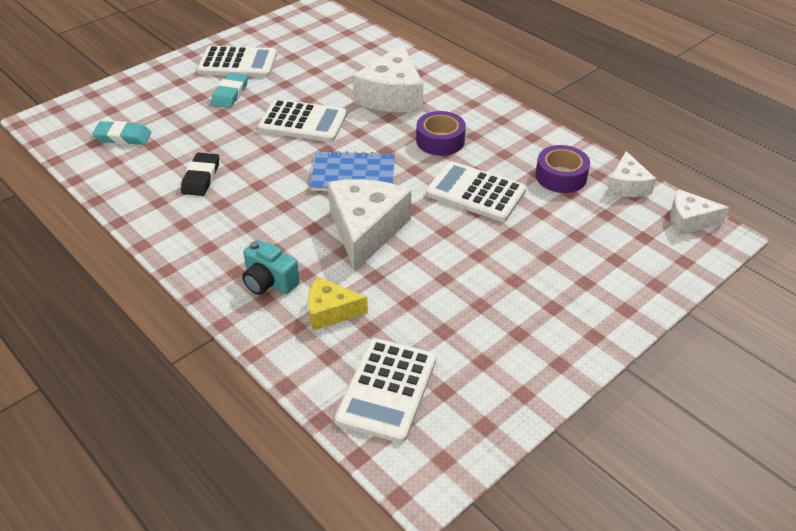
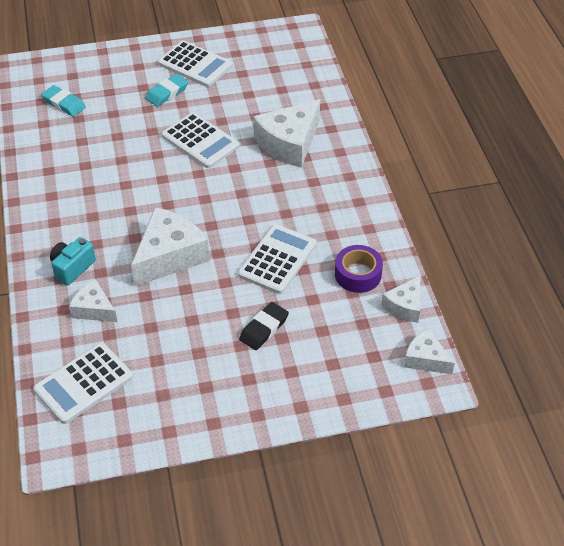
camera: 30 degrees right, 5 degrees up
black eraser [181,153,219,196] -> black eraser moved to [239,302,289,350]
turquoise camera [242,240,300,295] -> turquoise camera turned 60 degrees clockwise [50,237,96,286]
yellow cheese [308,277,368,331] -> white cheese [69,280,117,322]
blue notebook [310,151,395,191] -> none
purple tape [416,111,466,156] -> none
white calculator [426,161,526,222] -> white calculator turned 60 degrees clockwise [238,224,316,294]

